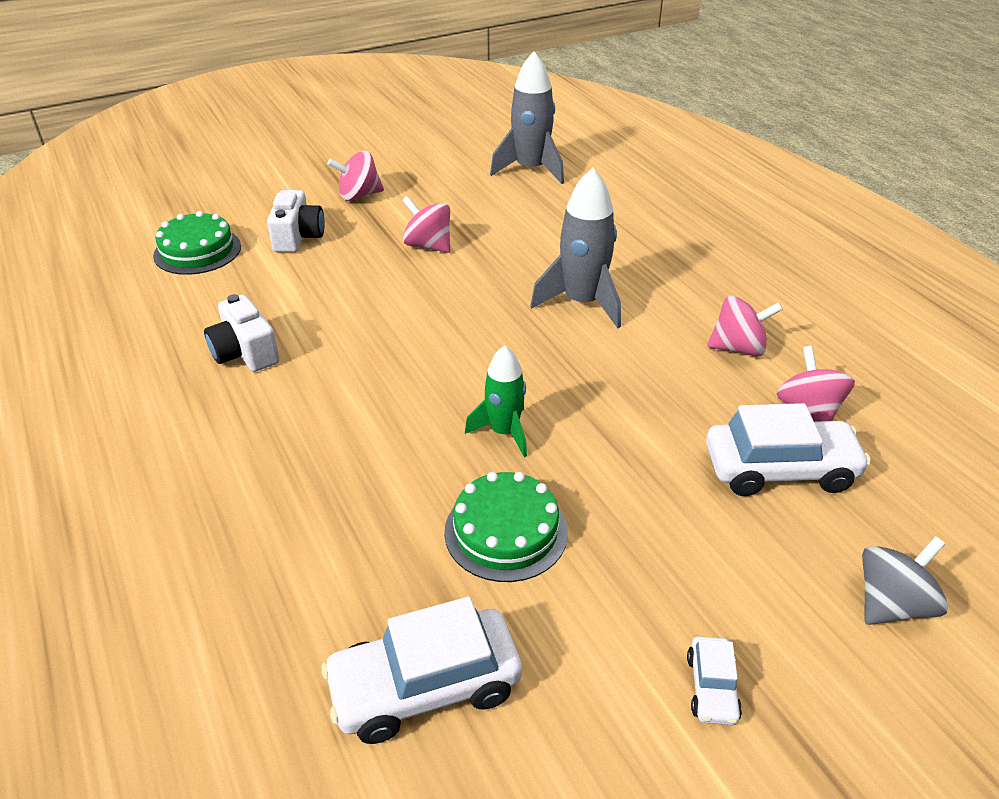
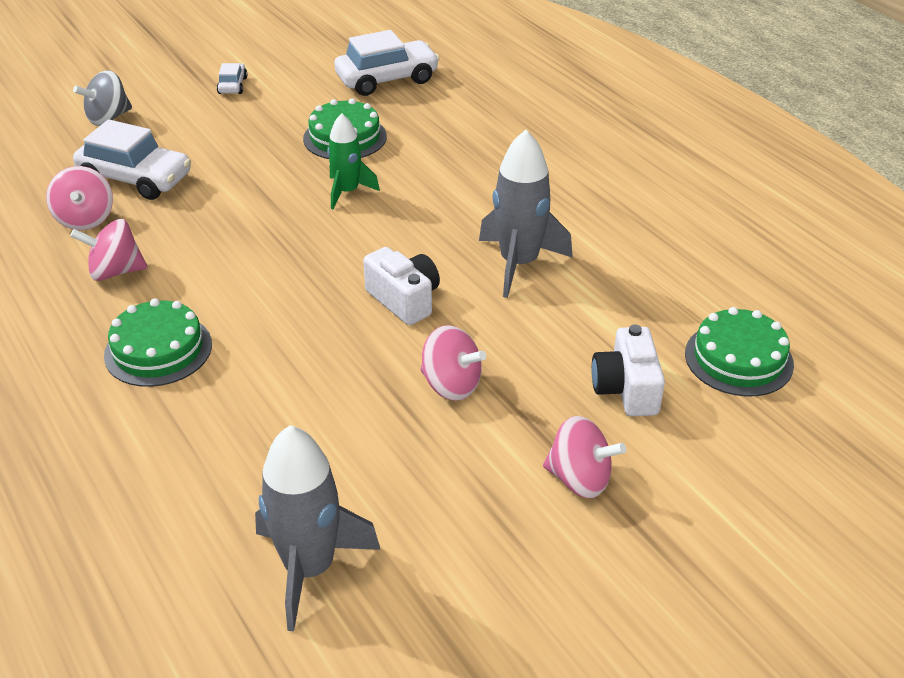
camera: 175 degrees right, 0 degrees up
white camera [204,294,280,372] -> white camera moved to [363,247,440,325]
pink spinning top [328,151,384,201] -> pink spinning top turned 45 degrees clockwise [543,416,626,498]
grey rocket [530,168,621,328] -> grey rocket moved to [479,130,573,298]
white car [706,403,871,496] -> white car turned 150 degrees counterclockwise [73,119,191,200]
none -> green cake [104,298,212,387]

